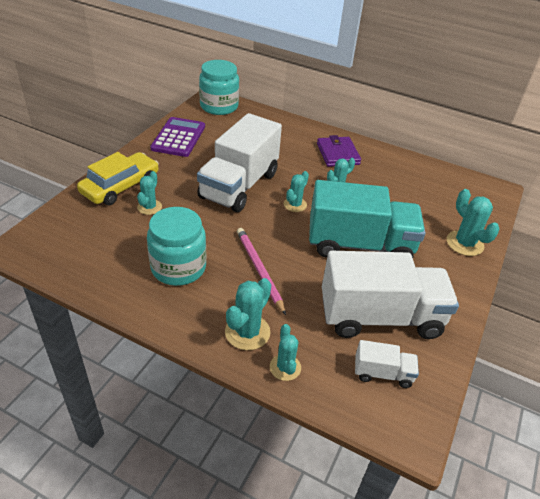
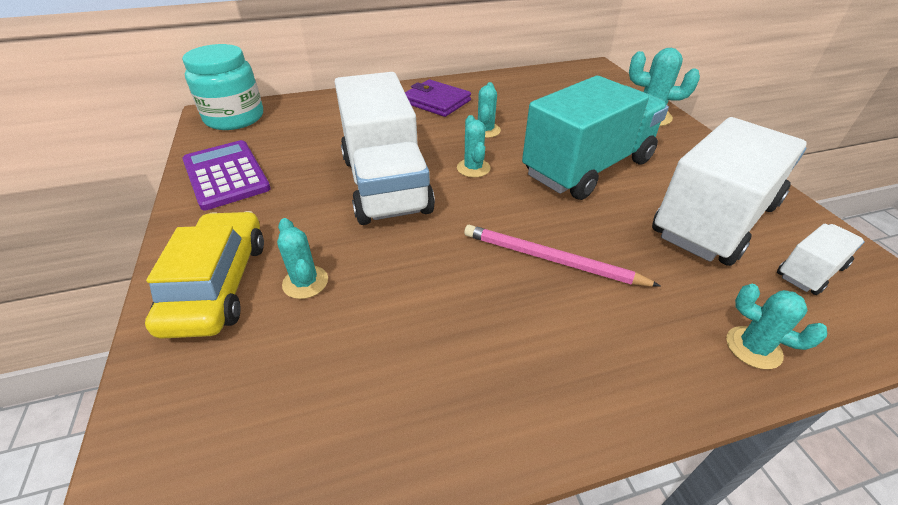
camera: 40 degrees left, 0 degrees up
turquoise jar [147,207,206,286] -> none
turquoise cactus [225,278,271,350] -> none

